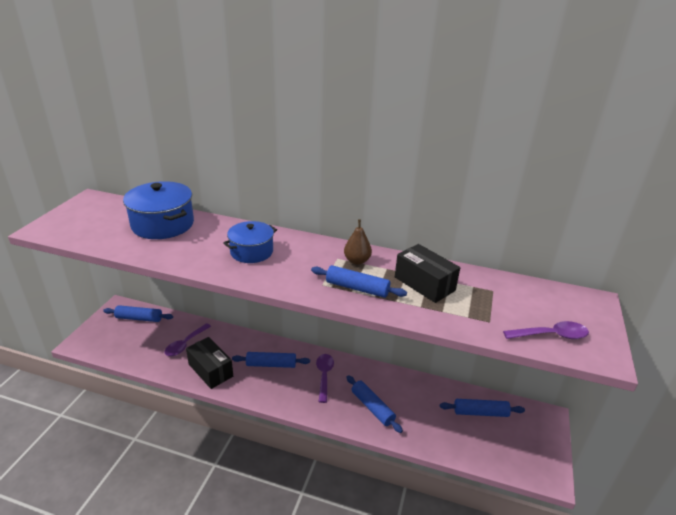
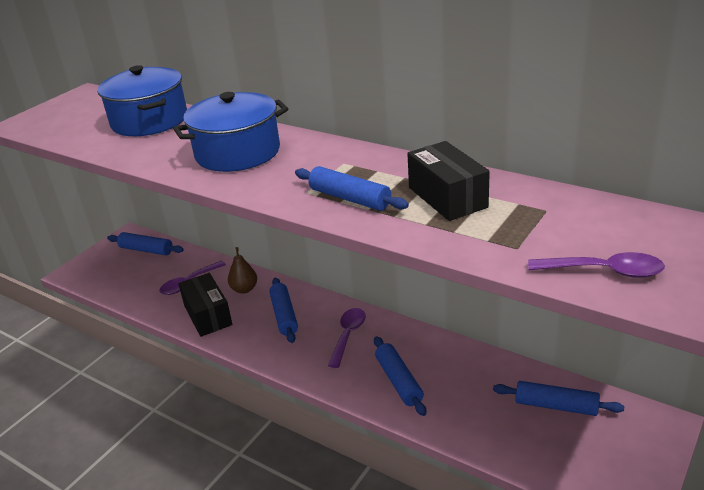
camera: 20 degrees right, 0 degrees up
blue pot [223,221,277,263] -> blue pot [173,92,288,172], size x1.52
blue rolling pin [232,352,310,368] -> blue rolling pin turned 60 degrees clockwise [269,278,298,343]
brown pear [344,219,372,265] -> brown pear moved to [228,247,257,294]

